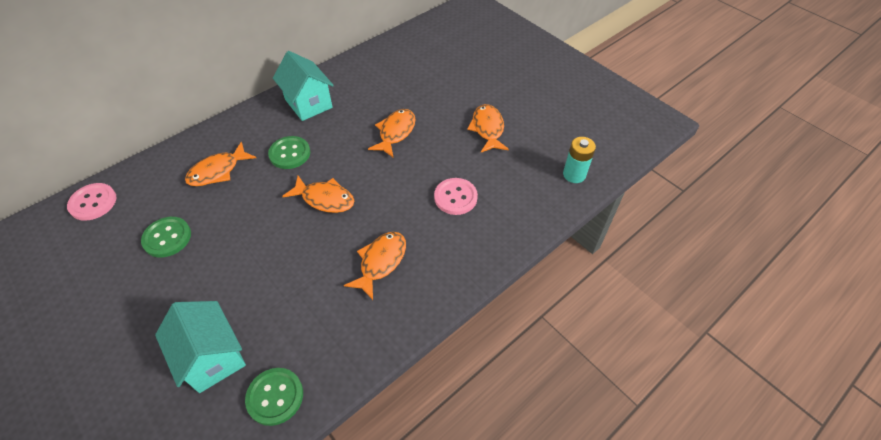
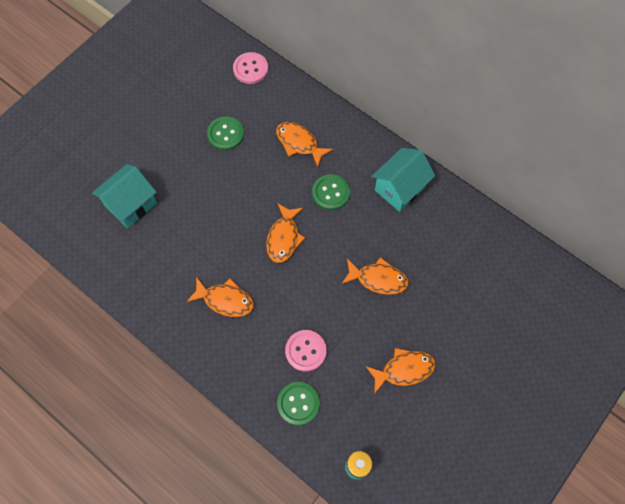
camera: 80 degrees right, 15 degrees up
green button [245,368,303,426] -> green button moved to [277,382,320,426]

